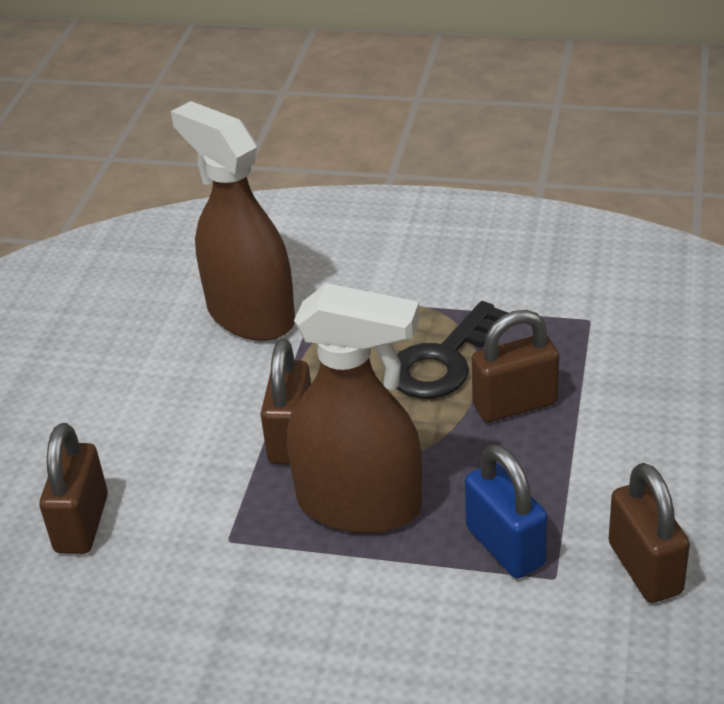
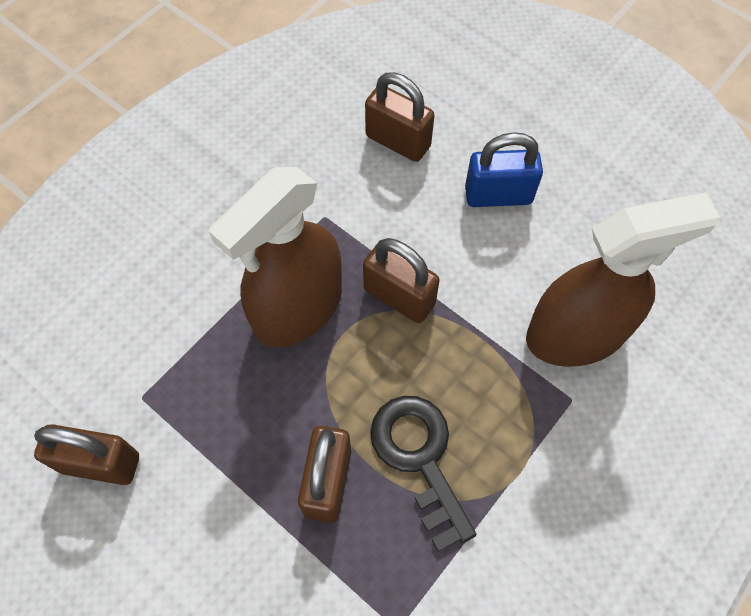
camera: 115 degrees right, 25 degrees up
blue padlock [465,444,548,578] -> blue padlock moved to [465,132,543,207]

